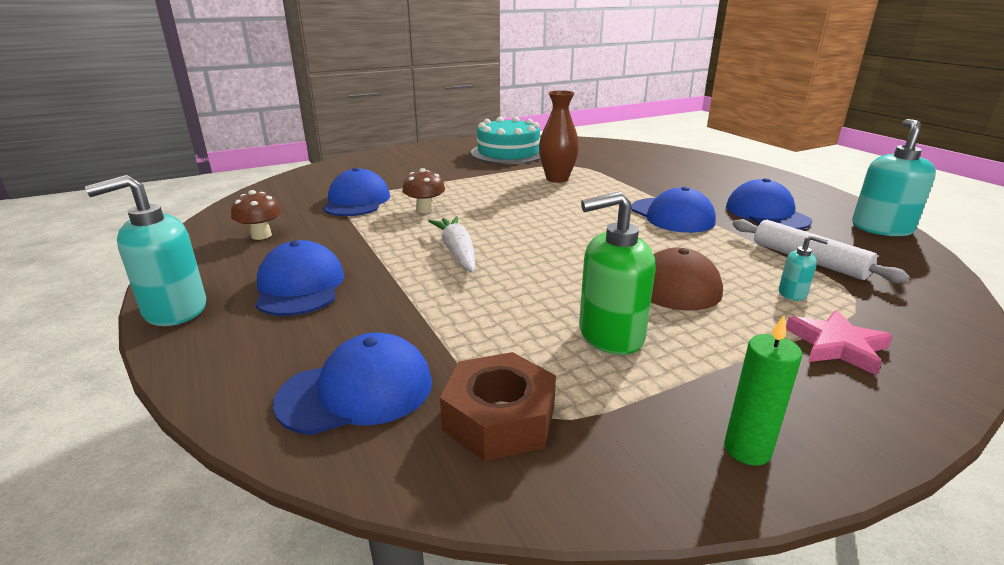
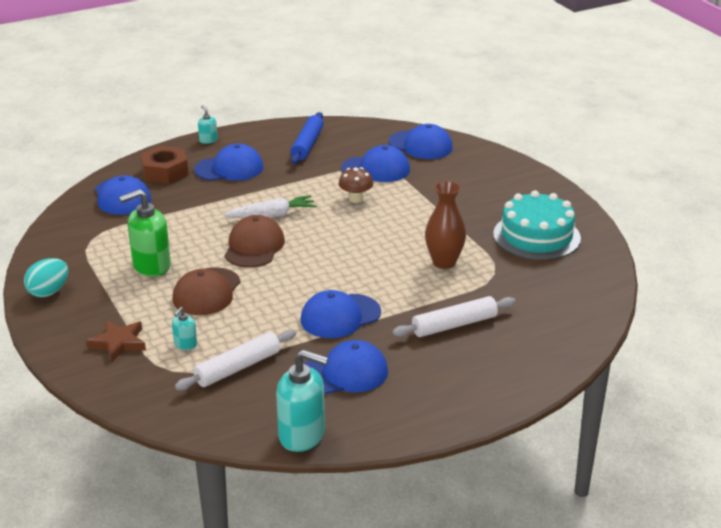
camera: 90 degrees right, 5 degrees up
turquoise soap dispenser [85,175,206,326] -> turquoise soap dispenser [198,105,217,144], size x0.48
brown mushroom [231,190,282,240] -> blue rolling pin [291,112,324,164]
brown nut [440,352,556,461] -> brown nut moved to [140,146,189,184]
green soap dispenser [579,191,655,355] -> green soap dispenser turned 105 degrees counterclockwise [119,189,171,277]
green candle [724,315,802,466] -> turquoise egg [24,258,68,297]
pink star [786,310,893,376] -> brown star [86,320,146,362]
none -> brown cap [224,215,285,268]
none -> blue cap [388,124,453,159]
none -> white rolling pin [392,296,515,337]

